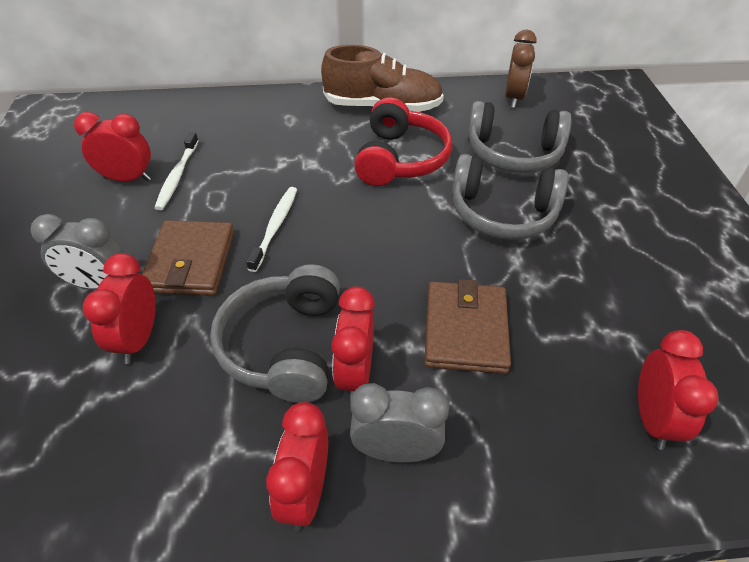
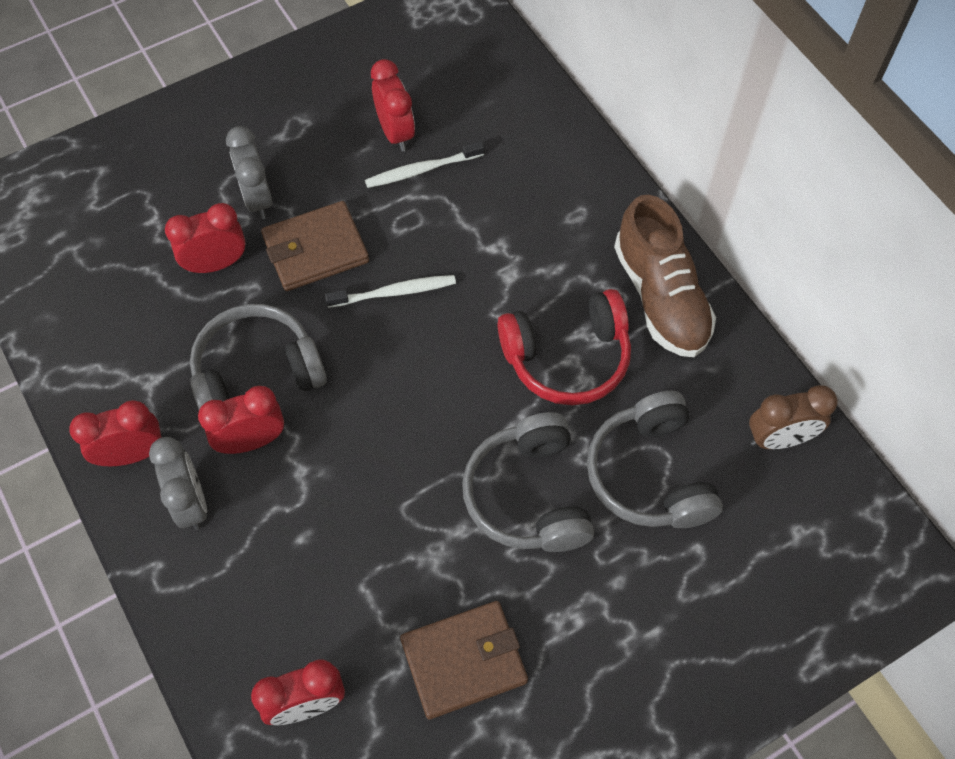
camera: 65 degrees right, 15 degrees up
brown wallet [425,279,511,374] -> brown wallet moved to [400,601,528,719]

